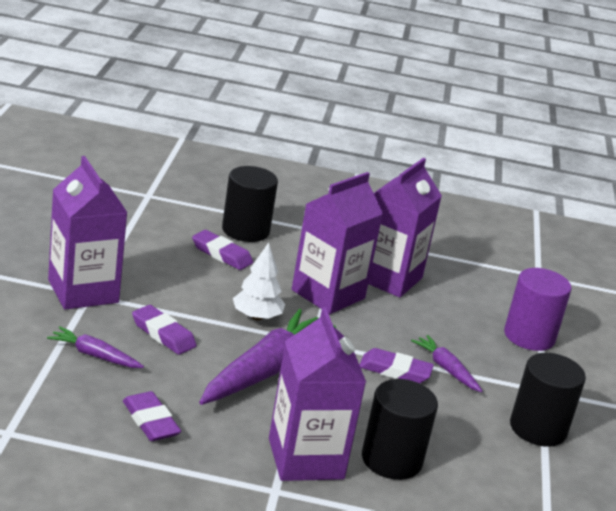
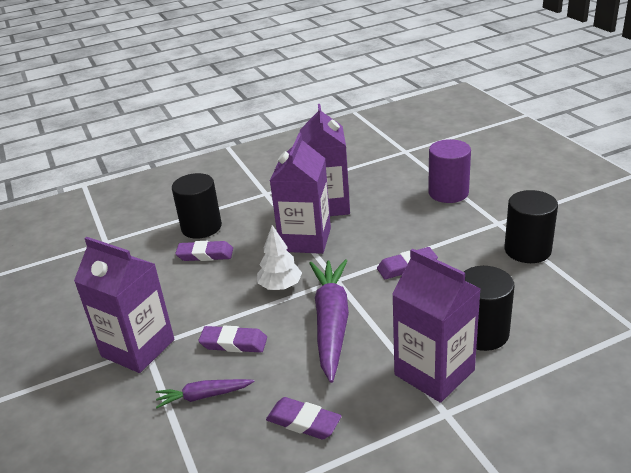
camera: 25 degrees left, 5 degrees up
purple carrot [411,335,483,392] -> none

